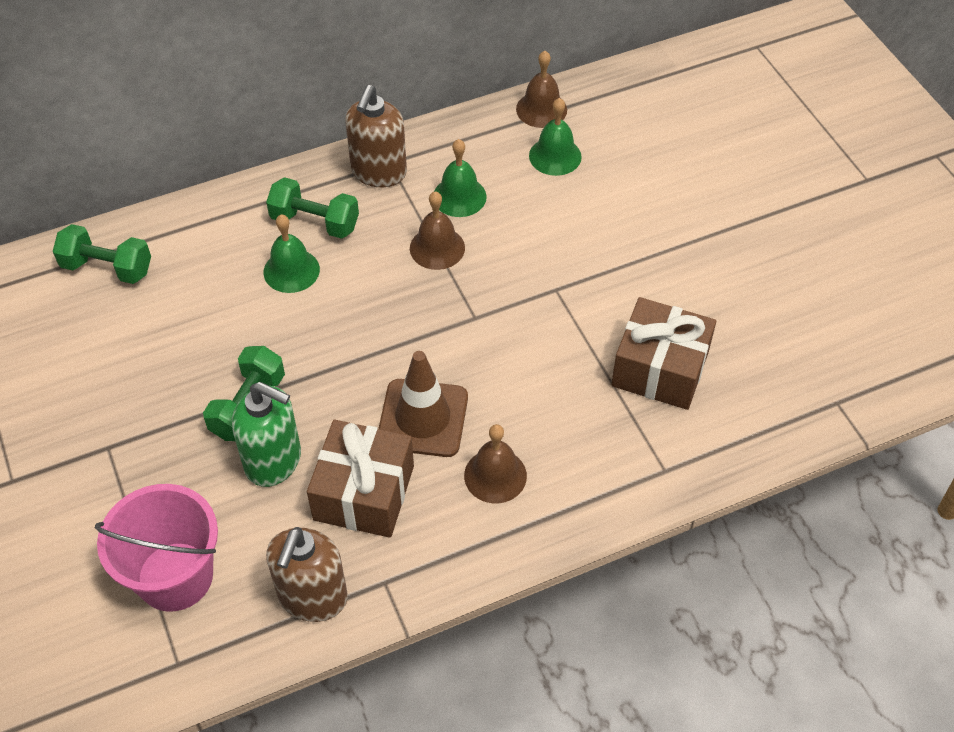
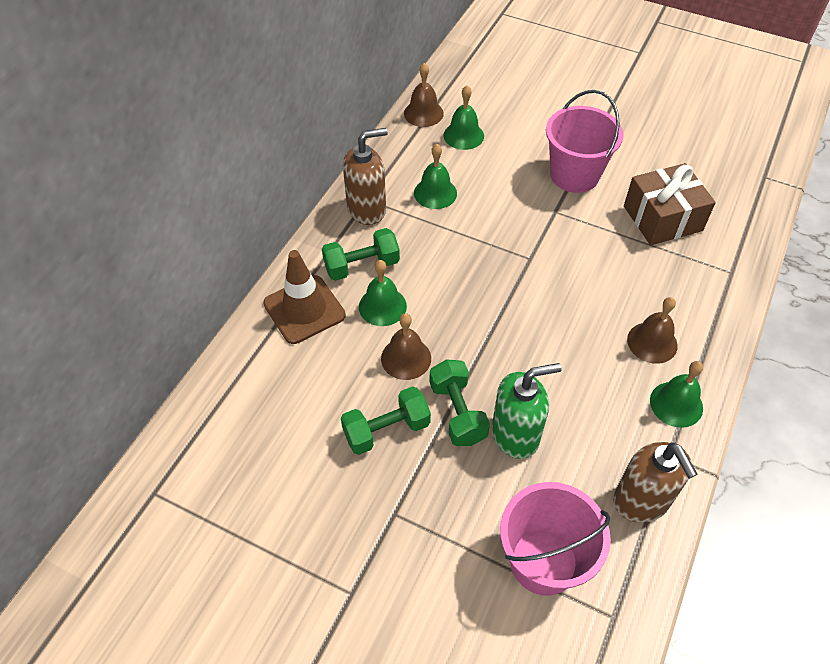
camera: 40 degrees left, 0 degrees up
green dumbbell [53,224,151,284] -> green dumbbell moved to [341,386,431,455]
brown gift [307,420,414,538] -> none
brown soap dispenser [345,85,407,187] -> brown soap dispenser turned 90 degrees counterclockwise [343,128,388,225]
brown traffic cone [378,351,468,457] -> brown traffic cone moved to [263,250,346,344]
brown bell [410,191,465,270] -> brown bell moved to [381,313,431,380]
none -> pink bucket [546,90,624,193]
none -> green bell [650,361,703,428]

